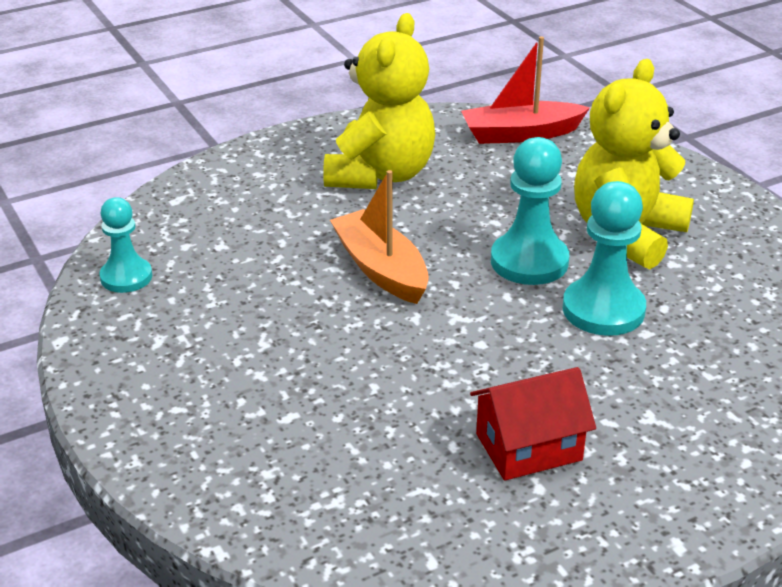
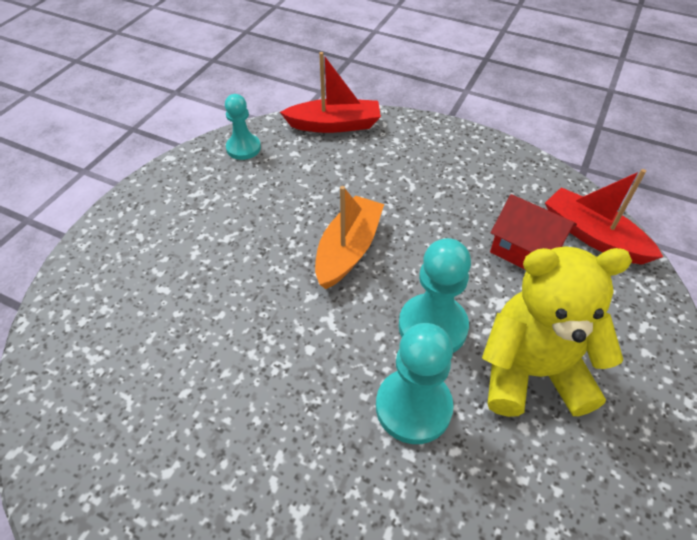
camera: 55 degrees right, 15 degrees up
yellow teddy bear [323,13,435,189] -> none
red house [470,367,596,481] -> red house moved to [490,194,577,269]
none -> red boat [280,52,381,133]

